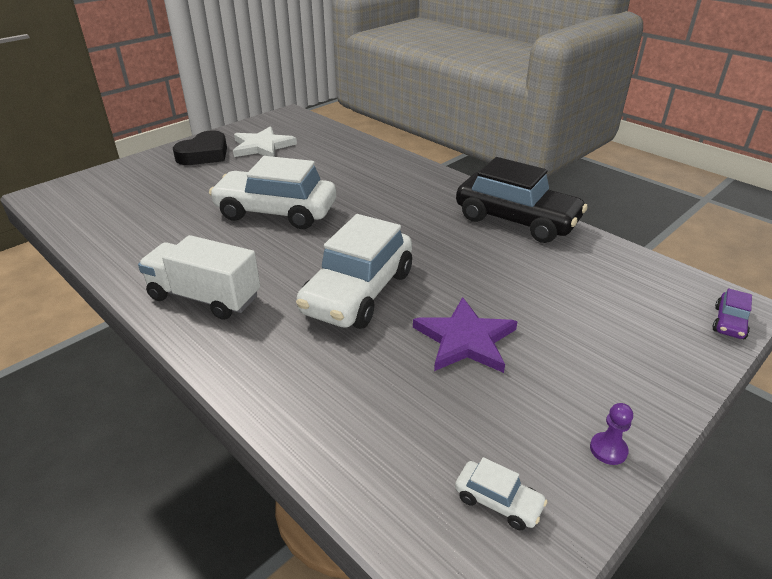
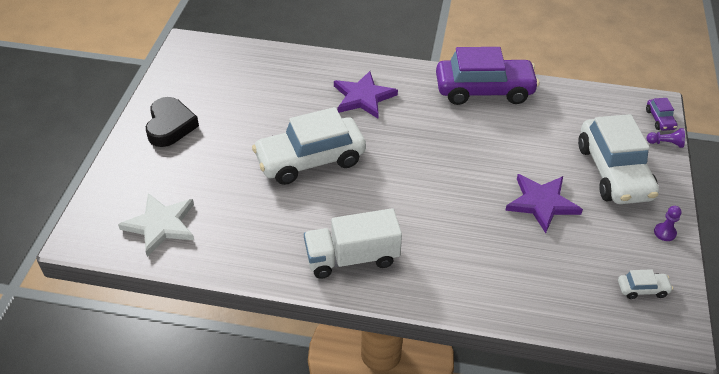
camera: 35 degrees left, 10 degrees up
white star [233,126,297,157] -> white star moved to [118,193,194,257]
white car [296,214,412,329] -> white car moved to [578,114,659,204]
black car [456,157,588,243] -> purple car [436,47,539,105]
none -> purple star [334,71,398,118]
none -> purple pawn [647,128,685,148]

